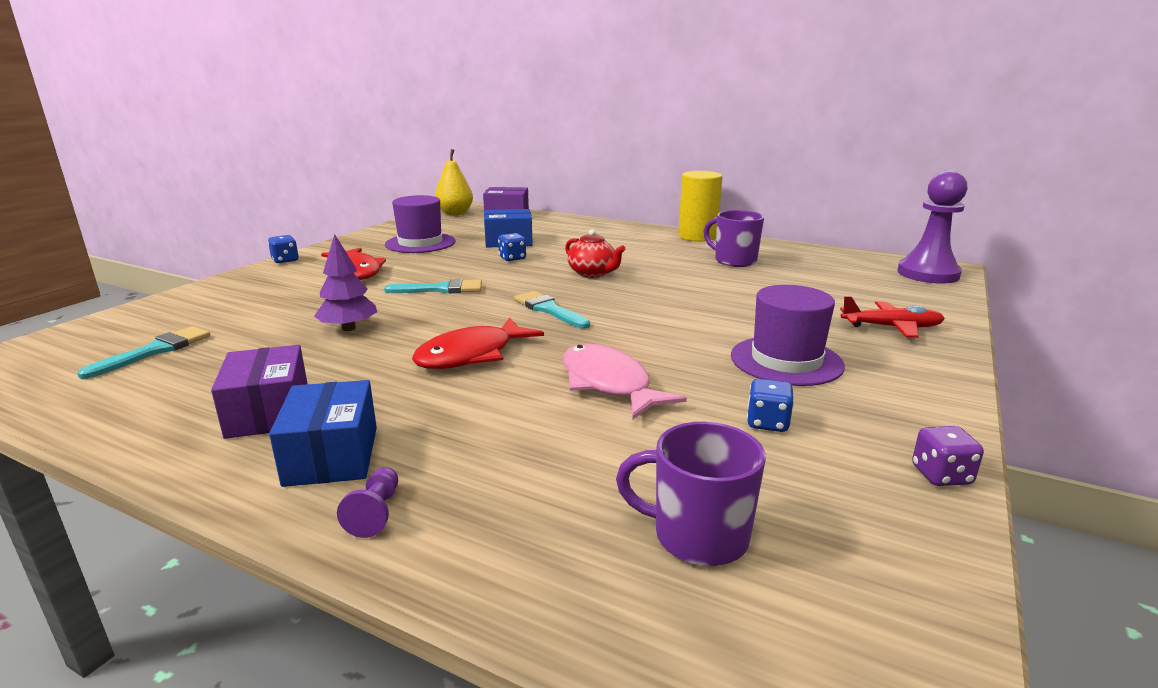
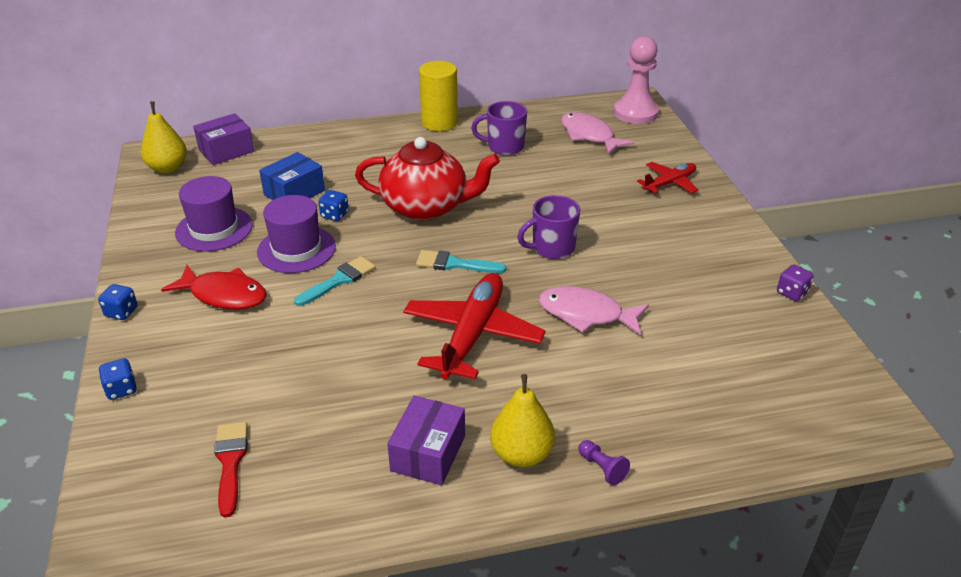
camera: 40 degrees left, 15 degrees up
turquoise brush [77,326,210,379] -> red brush [214,422,248,518]
purple box [211,345,308,439] -> purple box turned 75 degrees clockwise [387,396,465,485]
blue box [269,380,377,487] -> yellow pear [490,374,555,467]
purple tree [314,234,377,331] -> none
red fish [412,317,544,369] -> red plane [403,273,546,379]
red teapot [565,229,625,278] -> red teapot [355,137,500,221], size x1.92
purple mug [616,422,766,566] -> purple mug moved to [517,195,580,259]
purple hat [731,285,845,386] -> purple hat moved to [257,195,336,273]
blue dice [747,379,794,432] -> blue dice moved to [98,358,137,400]
purple pawn [897,171,968,284] -> pink pawn [614,36,659,124]
none -> pink fish [561,112,634,154]

